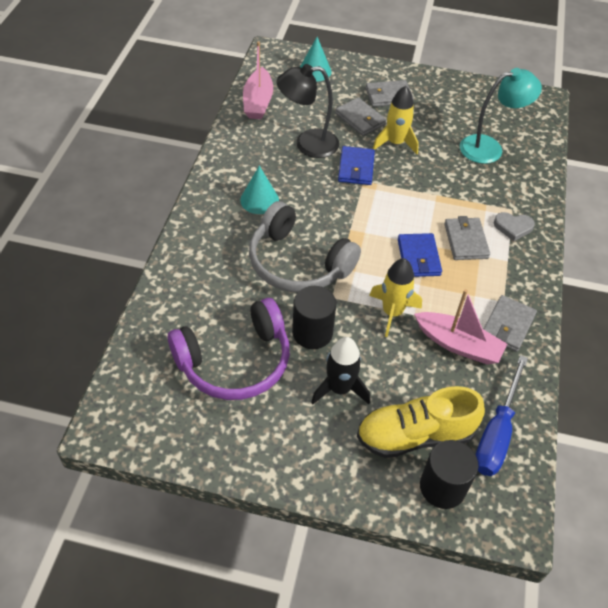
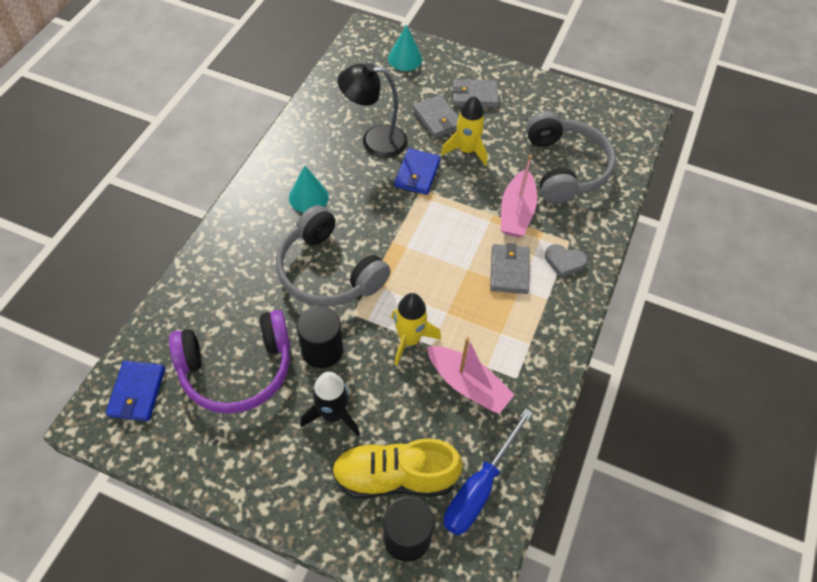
camera: 10 degrees right, 5 degrees up
pink boat [243,42,273,119] -> pink boat moved to [501,155,537,237]
blue wallet [398,233,442,277] -> blue wallet moved to [106,361,165,421]
turquoise lamp [460,68,542,164] -> grey headphones [526,111,616,204]
grey wallet [484,295,537,352] -> none

